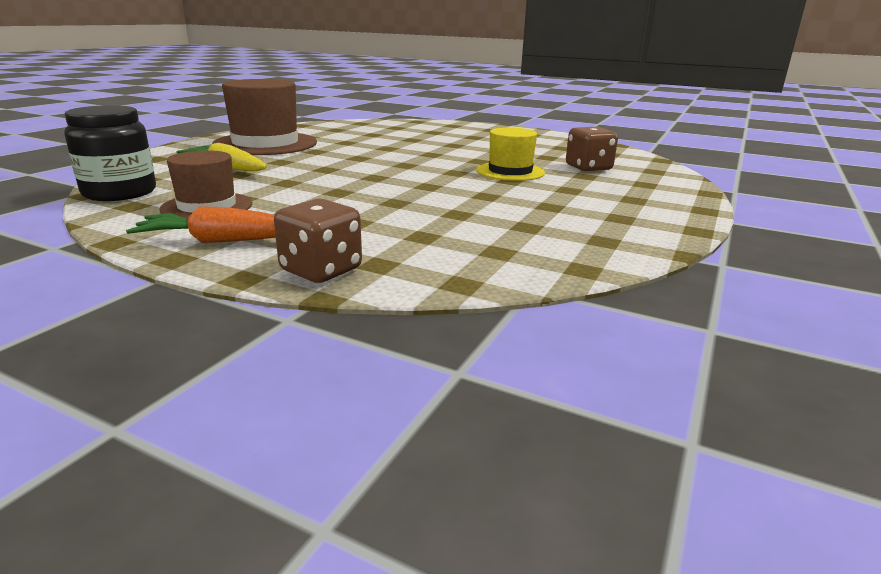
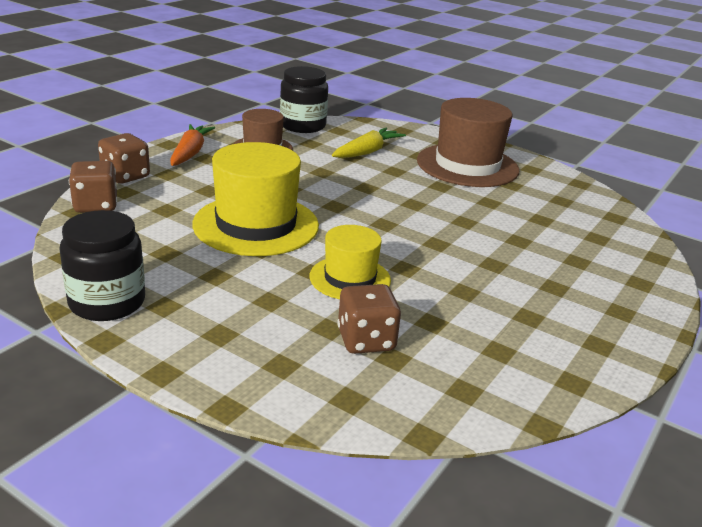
camera: 95 degrees right, 5 degrees up
none -> black jar [59,210,145,321]
none -> brown dice [69,161,117,213]
none -> yellow hat [192,142,319,256]

